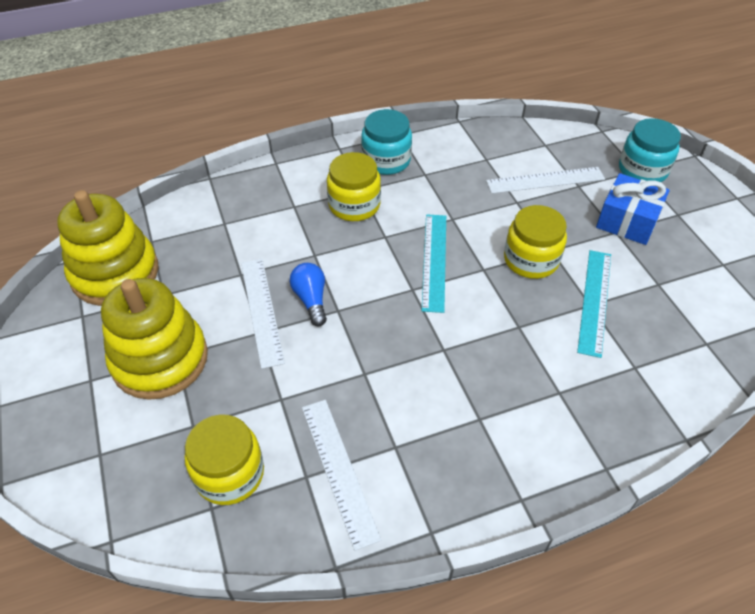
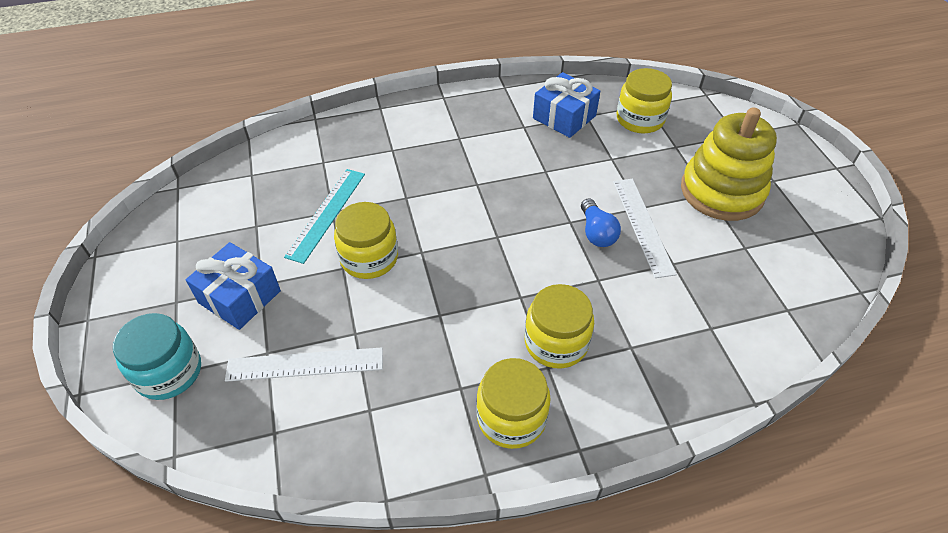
camera: 175 degrees left, 0 degrees up
yellow stacking toy [57,190,159,306] -> none
white ruler [302,400,381,551] -> blue gift [533,72,600,138]
turquoise jar [361,109,412,175] -> yellow jar [476,358,551,449]
turquoise ruler [421,214,446,313] -> none

